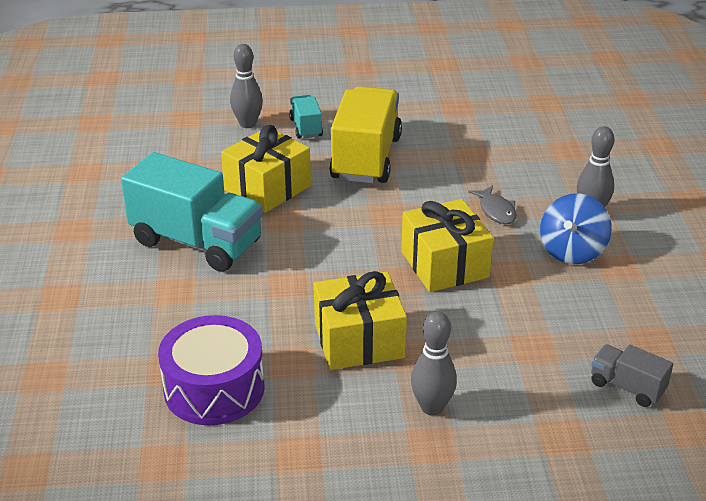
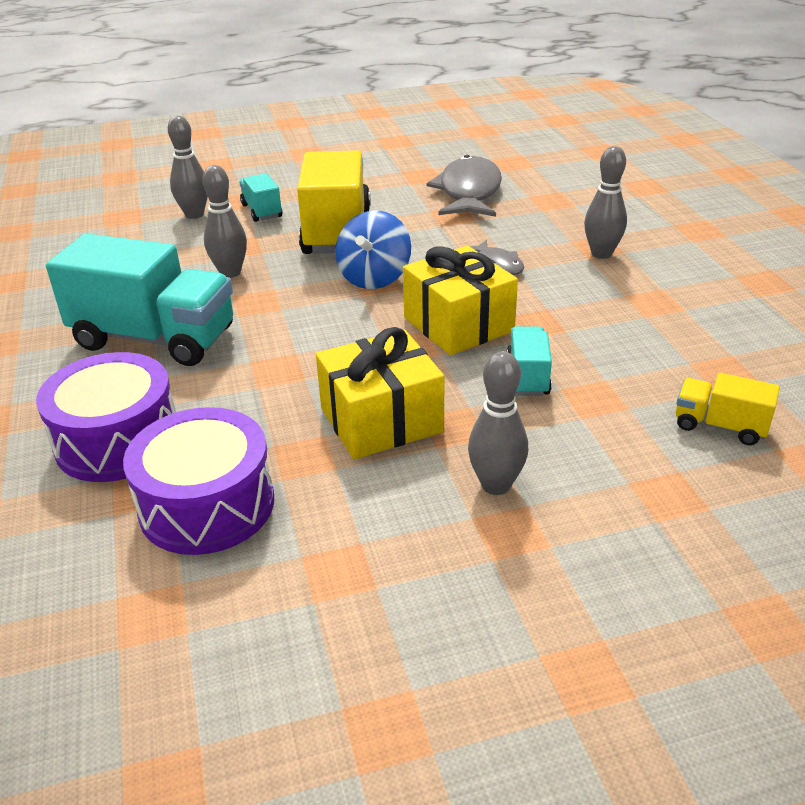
camera: 10 degrees left, 0 degrees up
yellow gift [221,125,311,213] -> grey bowling pin [202,165,247,278]
blue spinning top [540,193,612,264] -> blue spinning top moved to [335,211,411,289]
grey truck [591,344,673,407] -> yellow truck [676,373,780,445]
none -> purple drum [36,352,176,482]
none -> grey fish [426,155,502,217]
none -> turquoise truck [506,326,552,396]

